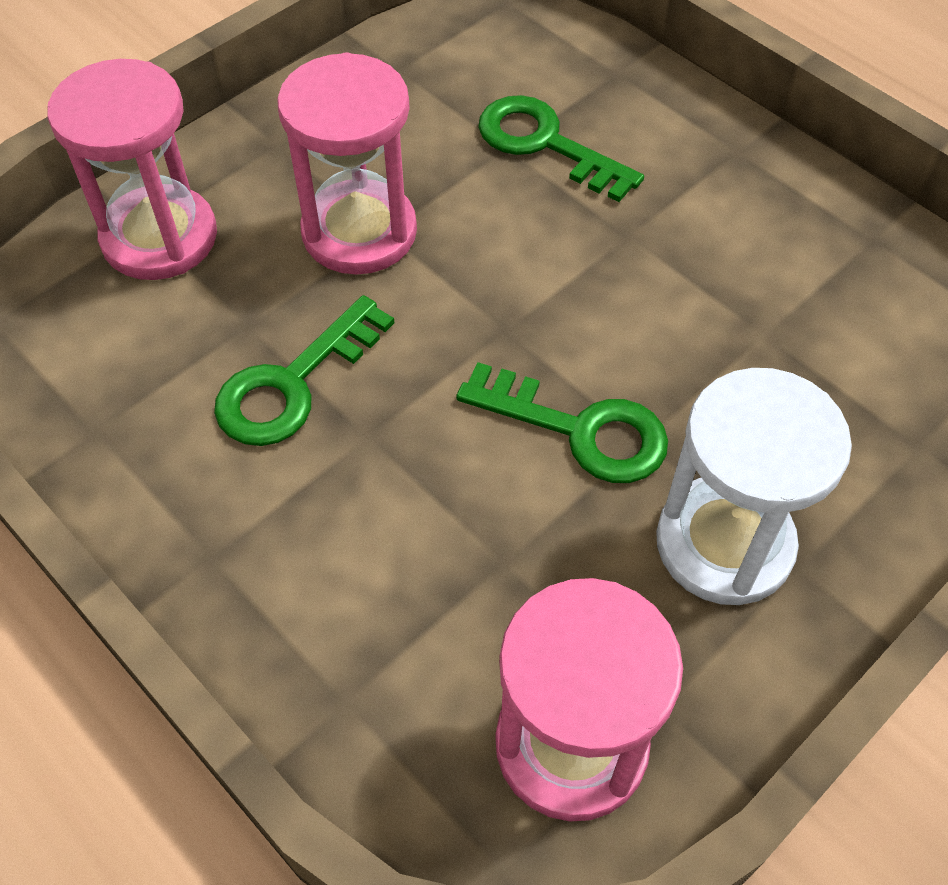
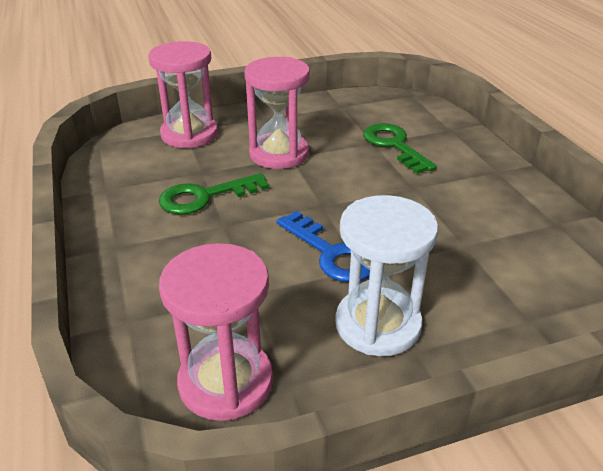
camera: 25 degrees right, 20 degrees down
green key [456,362,668,483] -> blue key [277,211,370,282]

